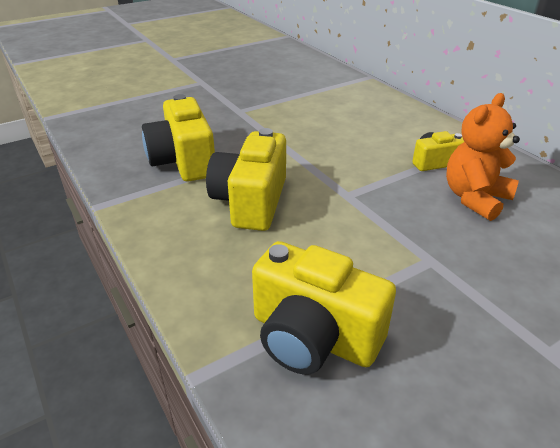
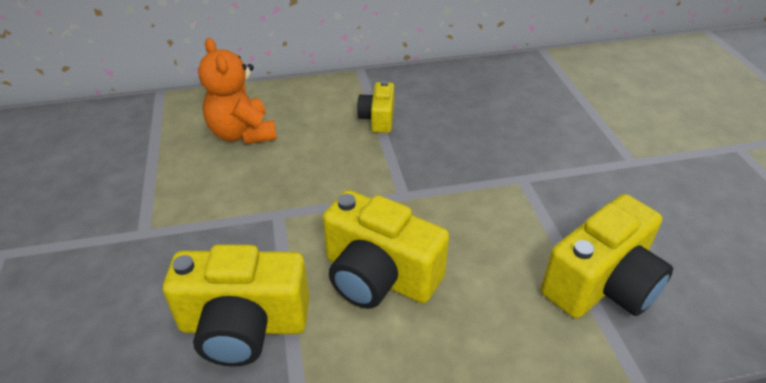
camera: 70 degrees left, 5 degrees up
orange teddy bear [446,93,520,221] -> orange teddy bear moved to [198,38,277,144]

